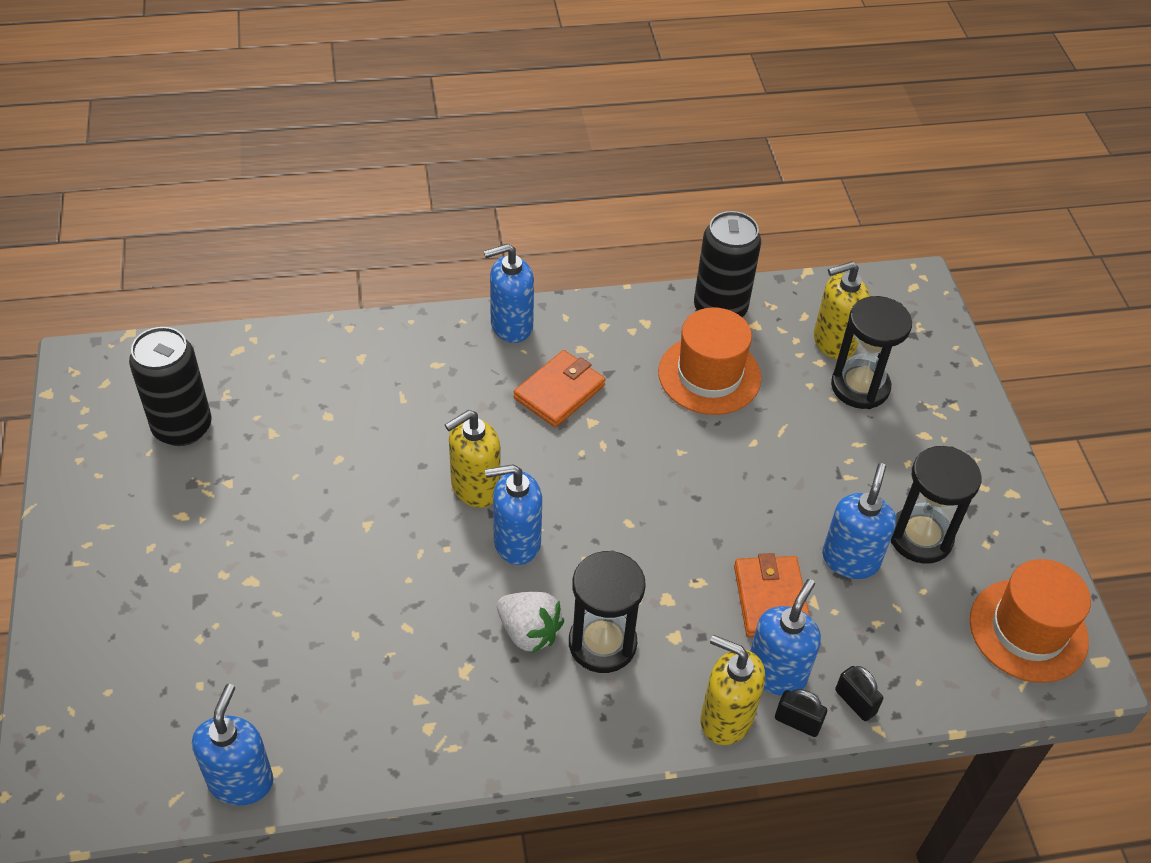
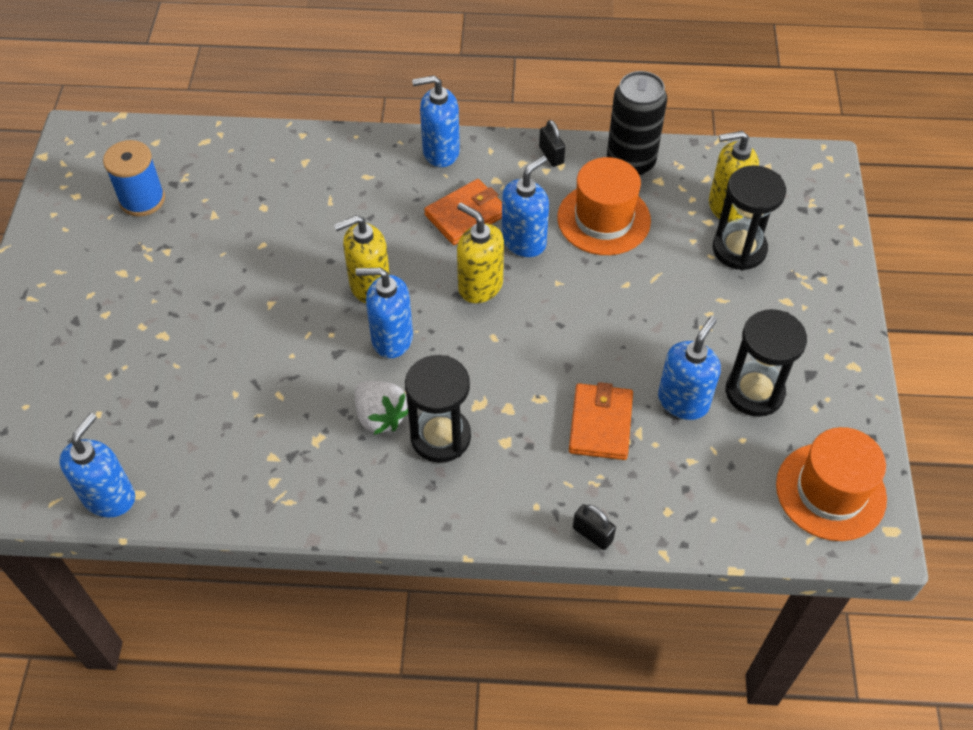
camera: 15 degrees right, 5 degrees up
black can [129,327,212,446] -> blue spool [103,140,165,217]
yellow soap dispenser [701,635,765,745] -> yellow soap dispenser moved to [457,203,504,303]
blue soap dispenser [750,579,821,696] -> blue soap dispenser moved to [502,156,549,257]
black padlock [835,666,883,721] -> black padlock moved to [539,120,565,167]

